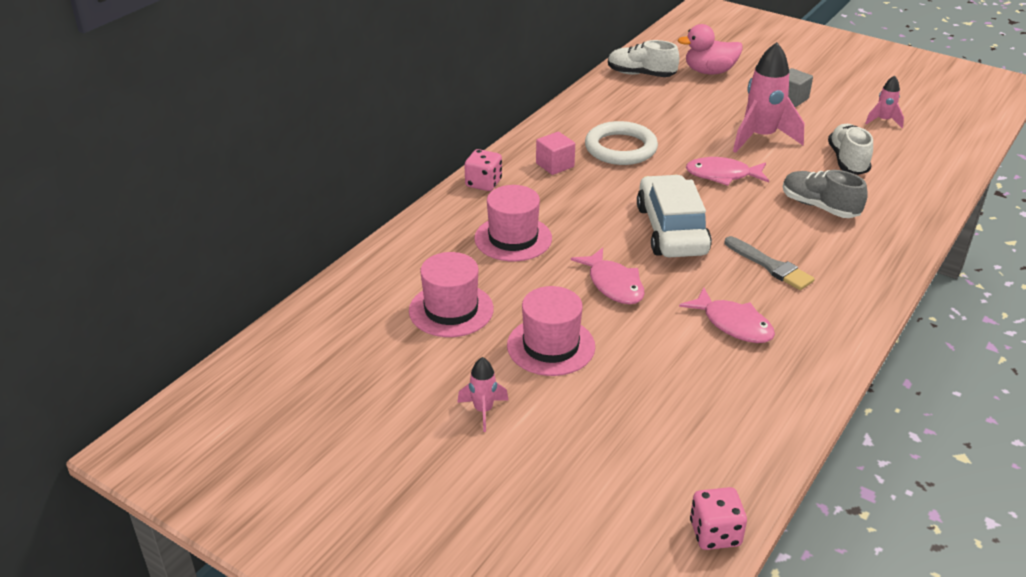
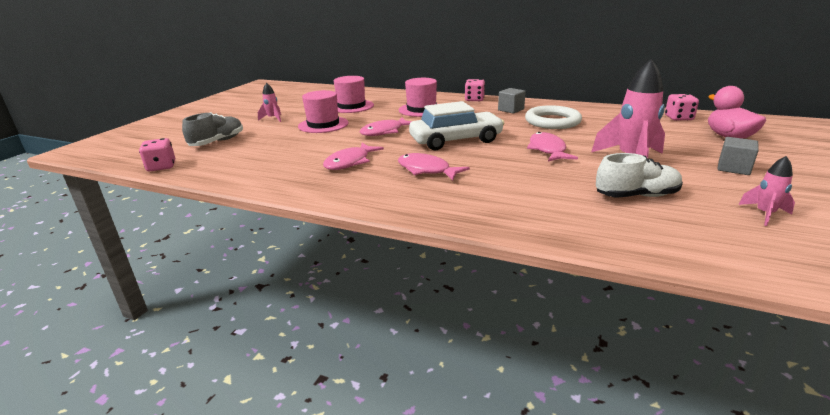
camera: 80 degrees right, 10 degrees down
pink cube [536,132,575,175] -> grey cube [498,88,526,114]
white shoe [608,40,679,77] -> pink dice [665,94,699,121]
grey brush [725,236,815,290] -> pink fish [398,153,470,180]
grey shoe [783,170,868,218] -> grey shoe moved to [182,112,243,146]

